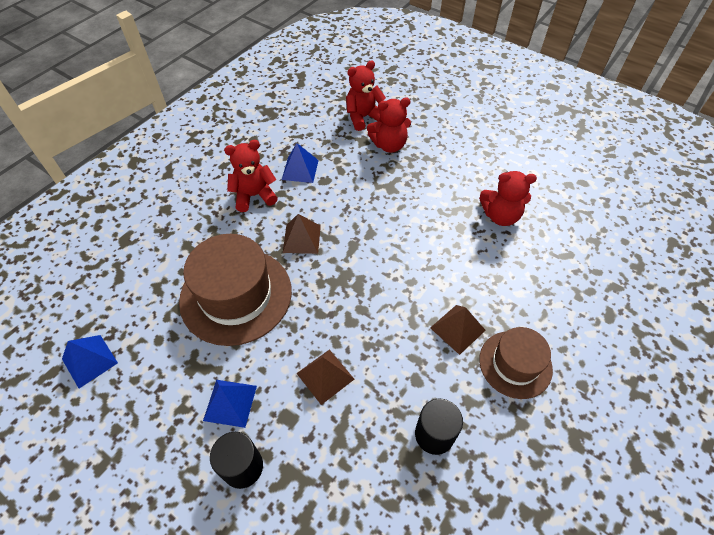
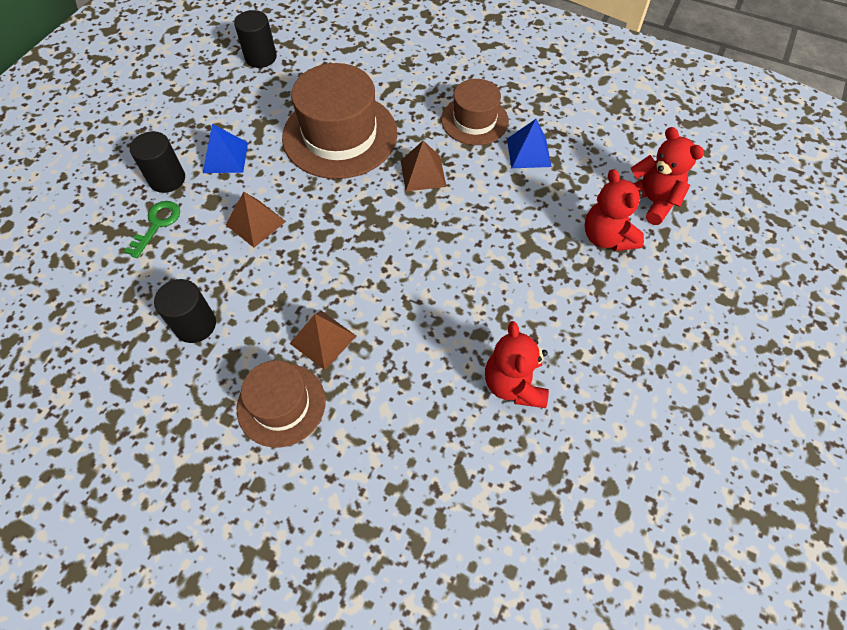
camera: 80 degrees right, 5 degrees up
blue pyramid [62,335,118,388] -> black cylinder [234,10,277,68]
red teddy bear [224,140,278,212] -> brown hat [441,79,509,145]
none -> green key [124,201,180,258]

